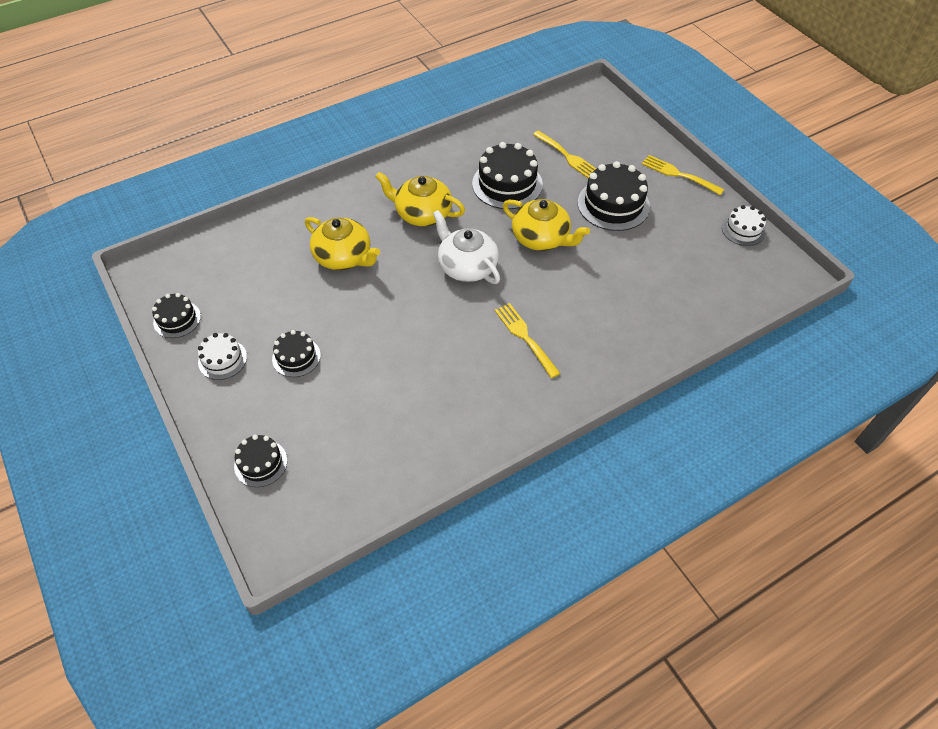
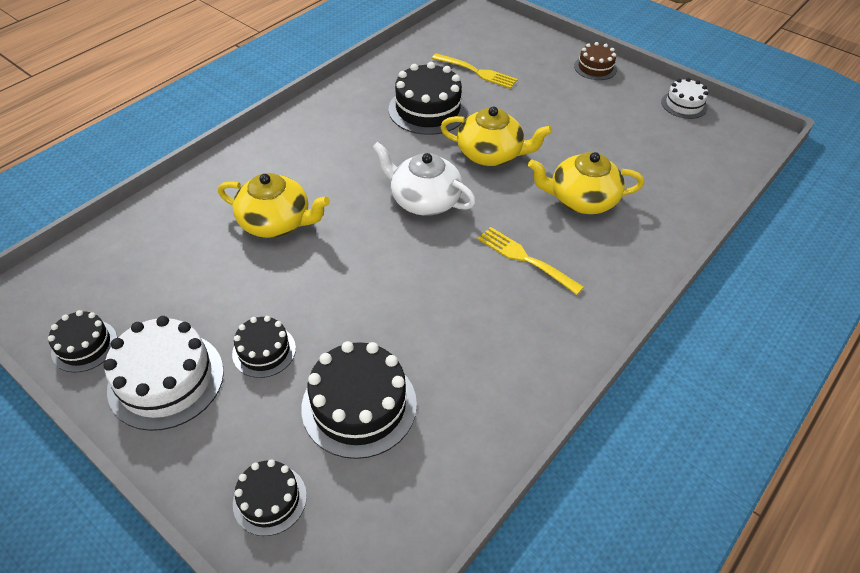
camera: 20 degrees left, 5 degrees down
white cake [198,333,247,380] -> white cake [103,316,224,431], size x1.73
yellow teapot [375,172,465,226] -> yellow teapot moved to [528,152,644,214]
black cake [578,161,650,231] -> black cake moved to [301,341,417,459]
yellow fork [642,155,724,195] -> brown cake [574,42,617,80]

